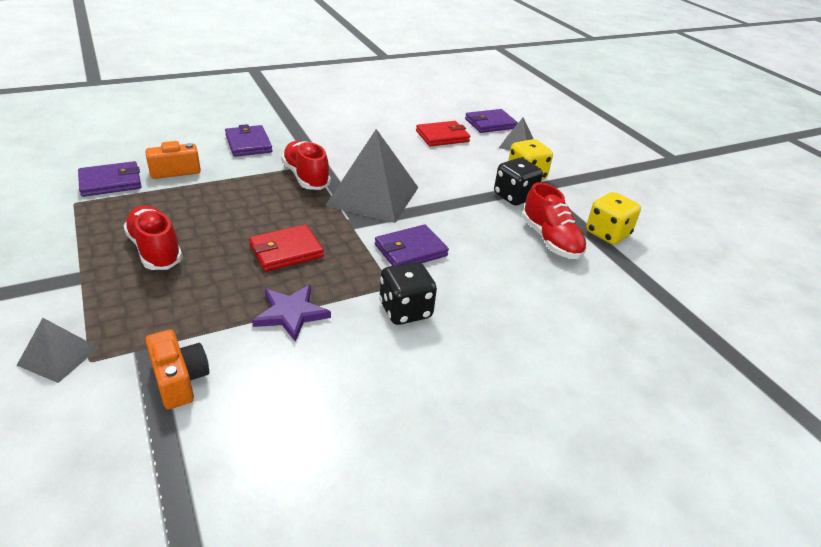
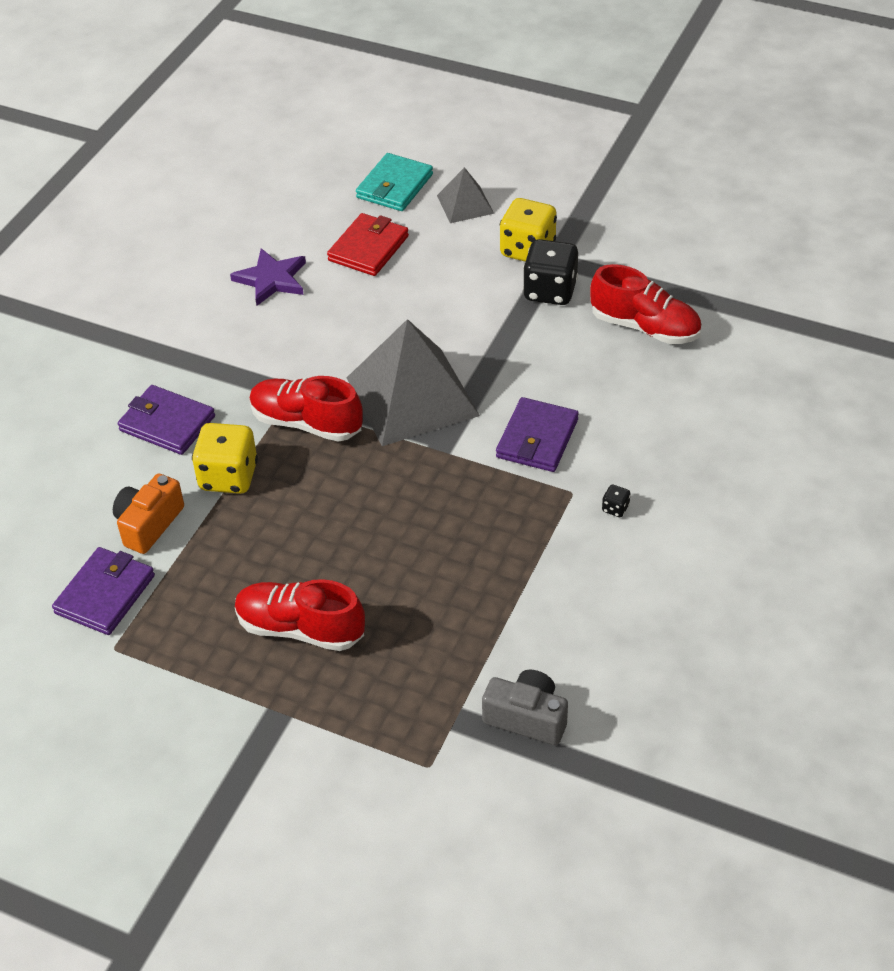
camera: 35 degrees left, 10 degrees up
grey pyramid [17,318,99,383] -> none
orange camera [146,329,209,409] -> grey camera [482,670,568,745]
red wallet [249,224,324,271] -> none
purple star [252,285,331,342] -> purple star moved to [230,248,306,306]
black dice [379,261,437,325] -> black dice [602,484,631,517], size x0.42
purple wallet [465,109,518,133] -> turquoise wallet [356,153,433,211]
yellow dice [586,192,641,244] -> yellow dice moved to [192,423,258,494]

